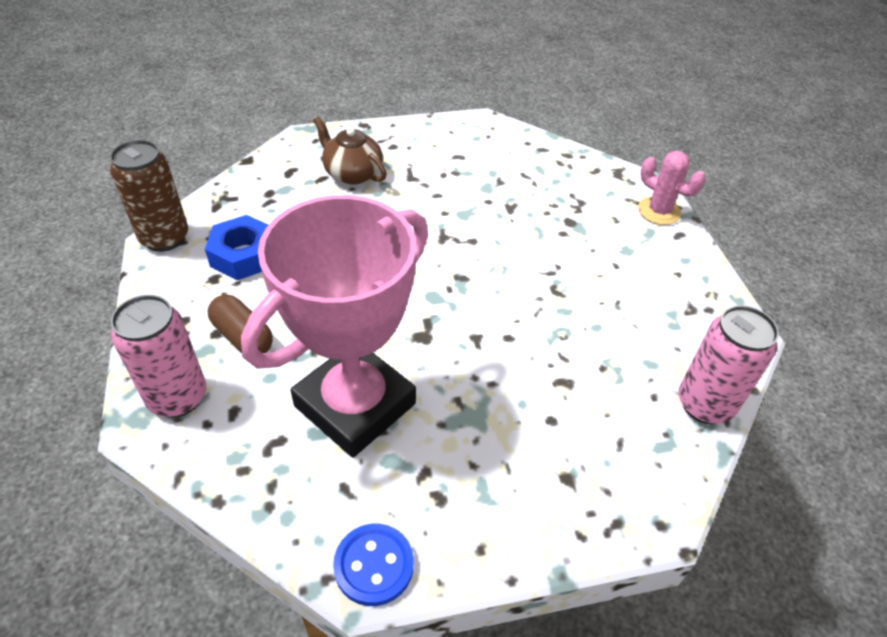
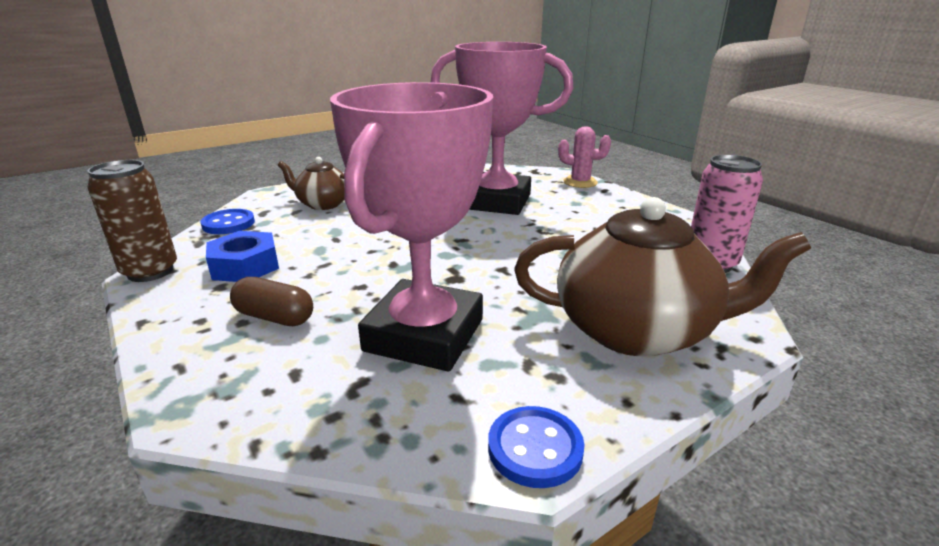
camera: 20 degrees left, 20 degrees down
pink can [111,295,206,418] -> none
none -> blue button [200,209,255,234]
none -> pink trophy [431,42,574,215]
none -> brown teapot [514,197,811,357]

